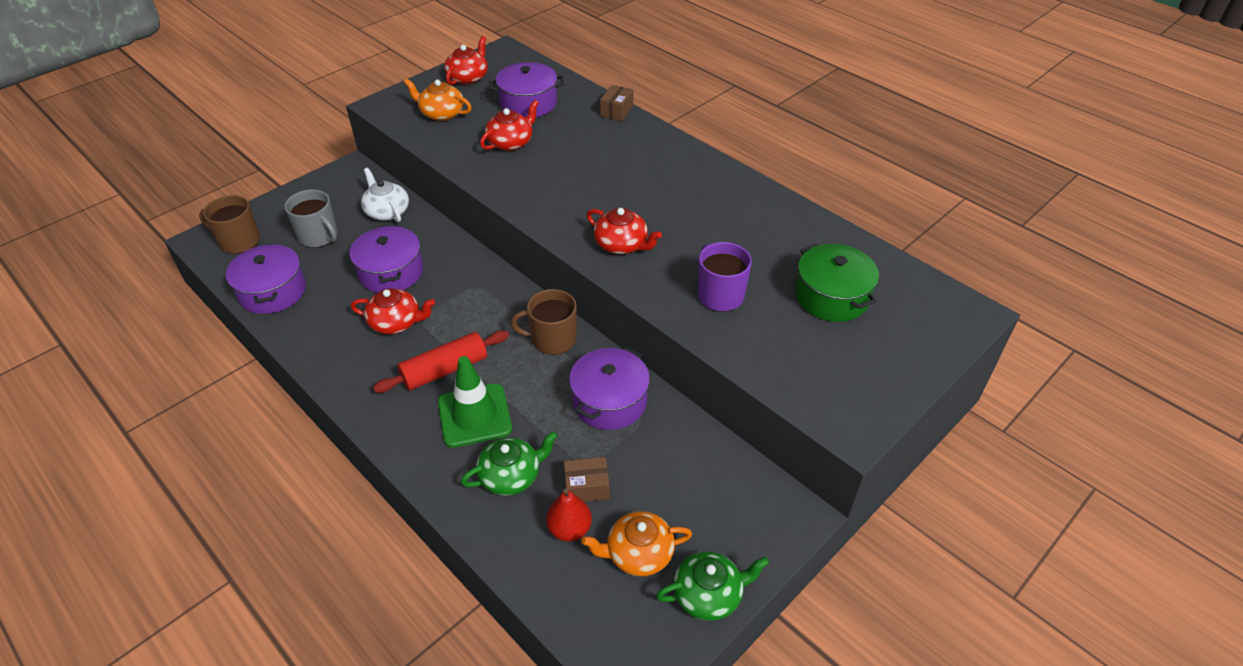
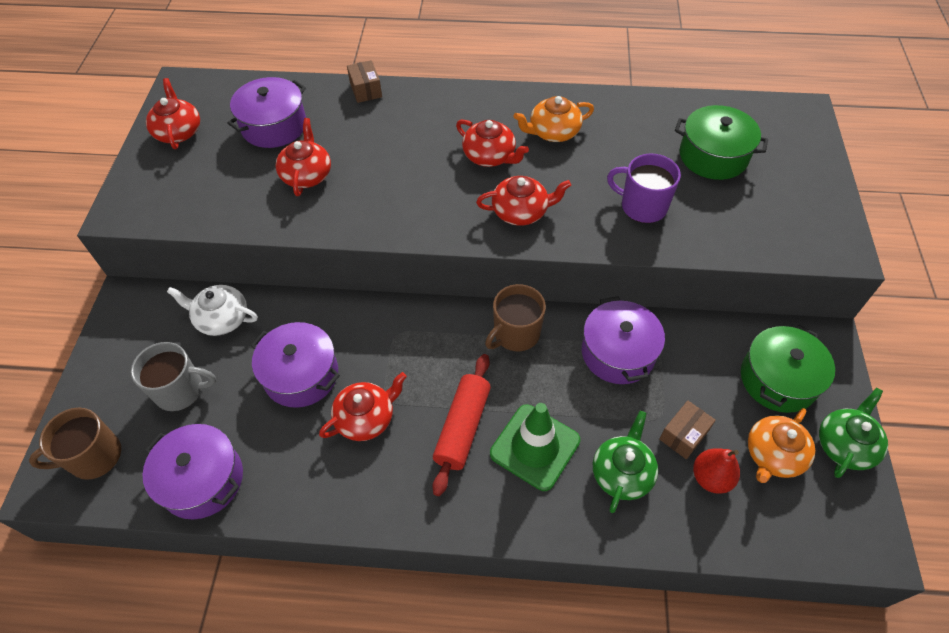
camera: 40 degrees left, 10 degrees up
orange teapot [404,79,472,121] -> orange teapot moved to [514,96,594,142]
none -> red teapot [456,119,529,167]
none -> green pot [741,325,835,413]

